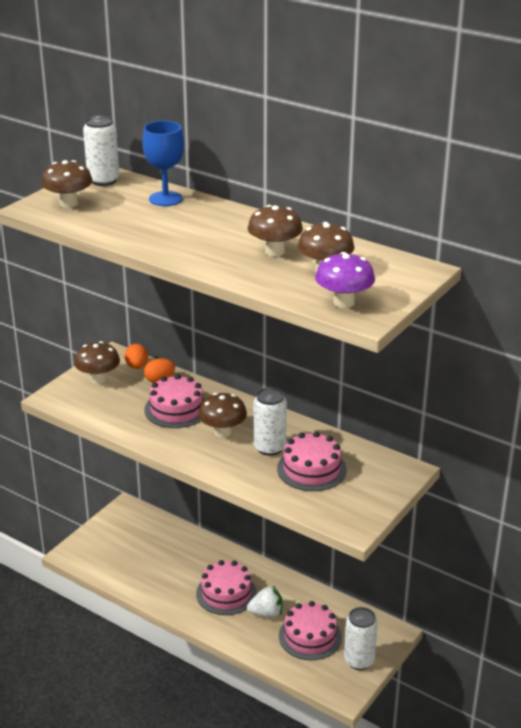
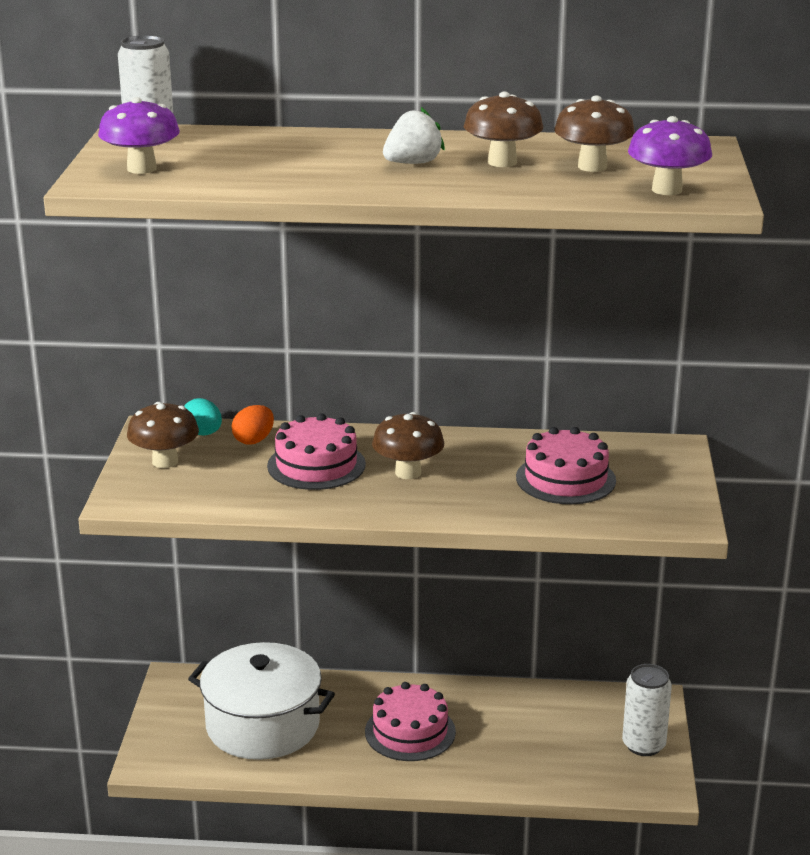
camera: 30 degrees left, 5 degrees down
brown mushroom [41,160,93,208] -> purple mushroom [98,97,180,174]
orange egg [125,344,148,369] -> turquoise egg [184,398,222,436]
blue goblet [142,121,184,206] -> none
white strawberry [247,586,282,617] -> white strawberry moved to [383,107,445,164]
white can [254,387,287,456] -> none
pink cake [279,601,342,660] -> none
none -> white pot [188,642,335,760]

